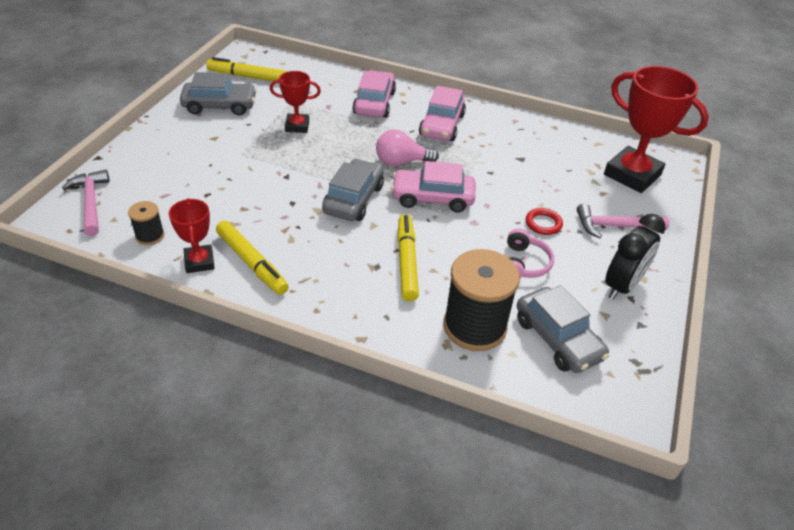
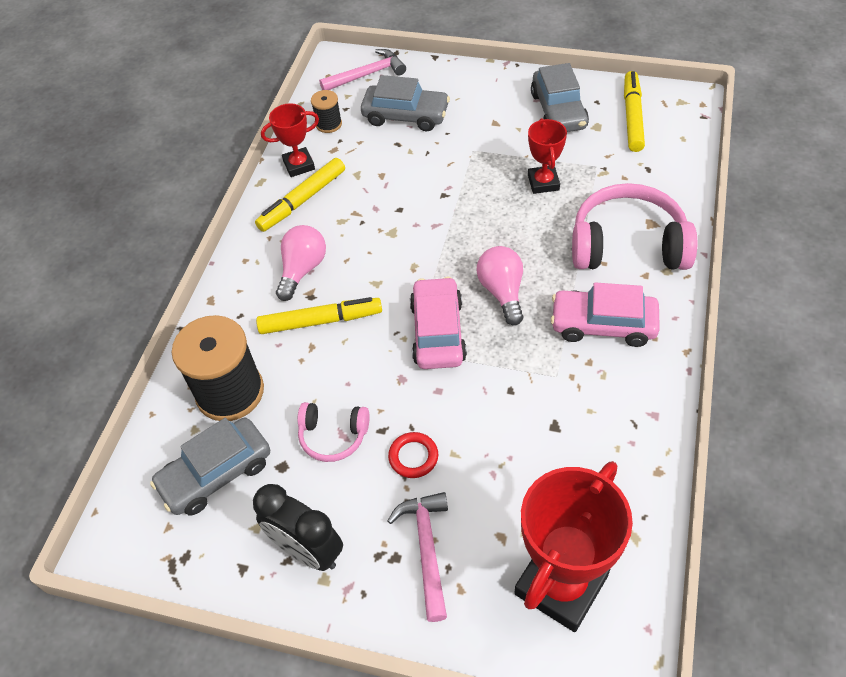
camera: 90 degrees right, 10 degrees up
grey car [322,159,384,221] -> grey car moved to [361,75,450,131]
pink car [352,70,396,118] -> pink headphones [572,183,697,270]
none -> pink light bulb [276,225,326,301]

